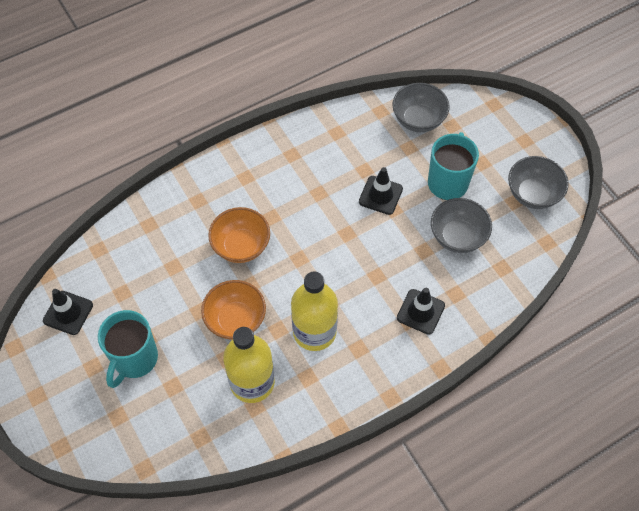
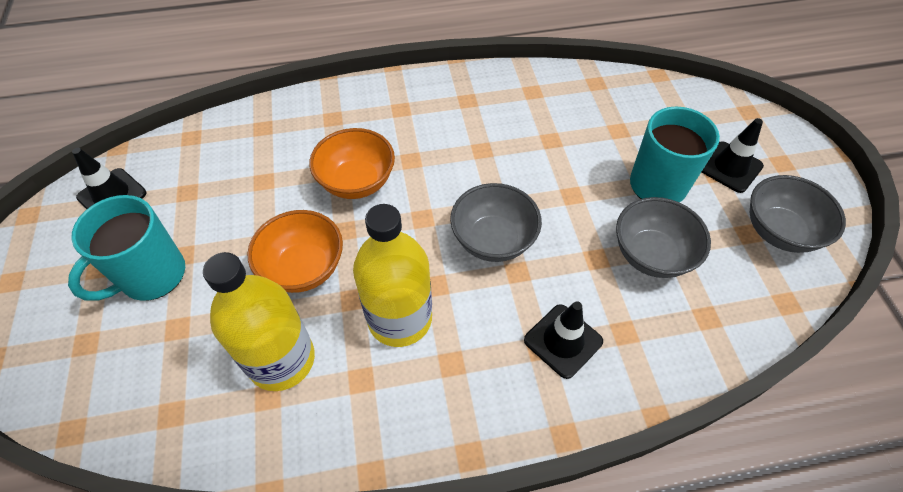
camera: 20 degrees right, 5 degrees down
black traffic cone [359,167,403,215] -> black traffic cone moved to [702,118,764,193]
grey bowl [392,83,450,132] -> grey bowl moved to [450,183,542,262]

